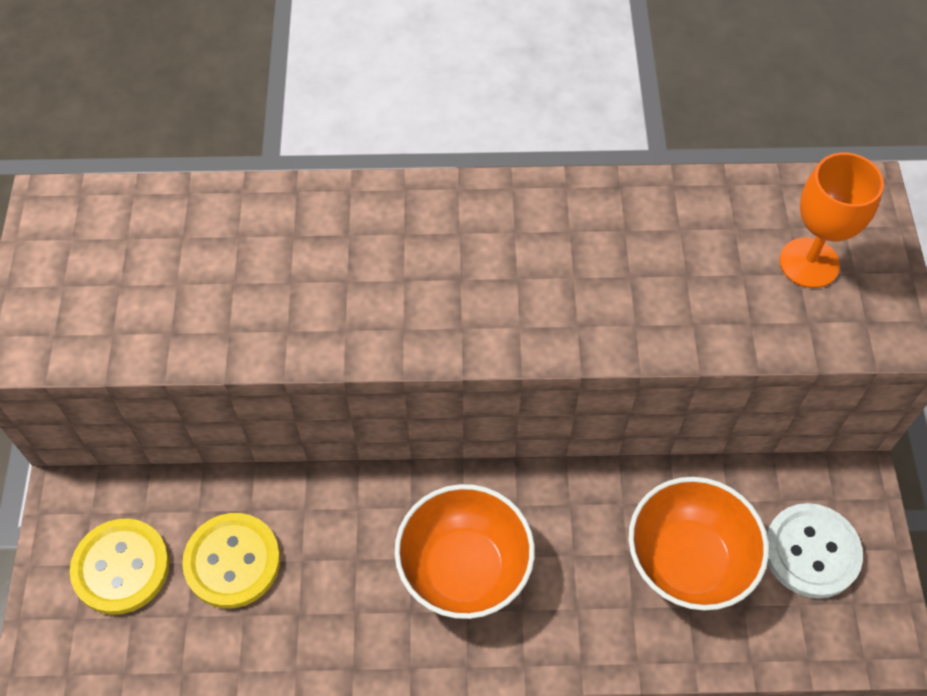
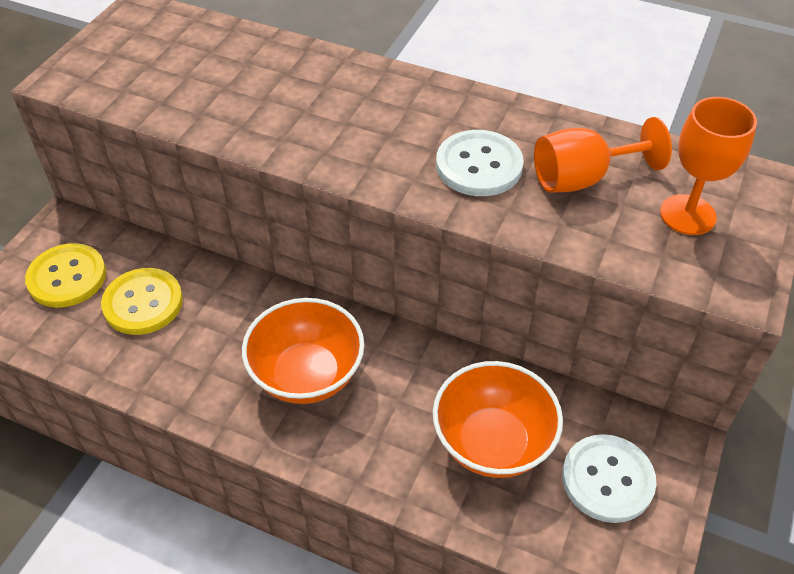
camera: 25 degrees right, 10 degrees down
none -> white button [436,130,524,196]
none -> orange goblet [534,117,672,193]

